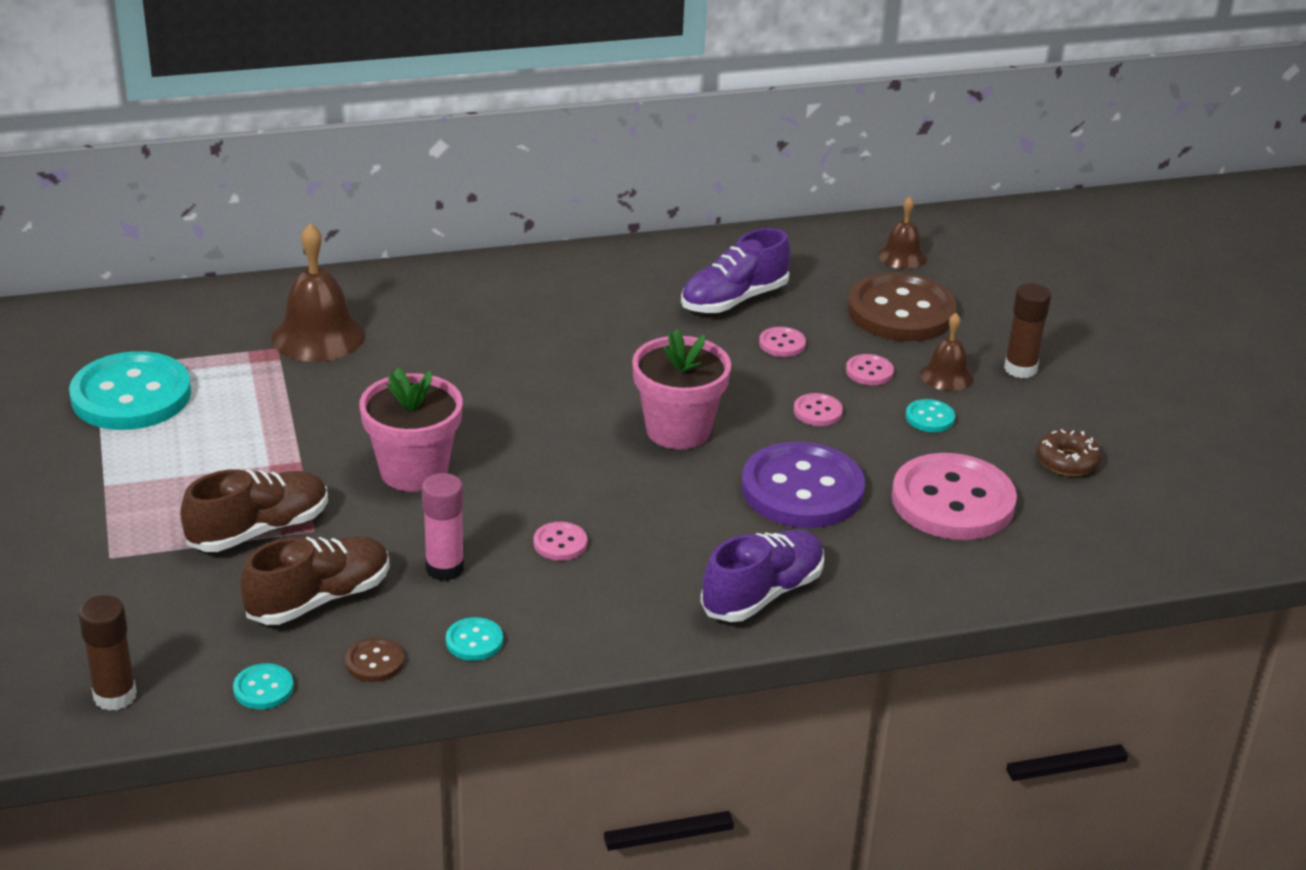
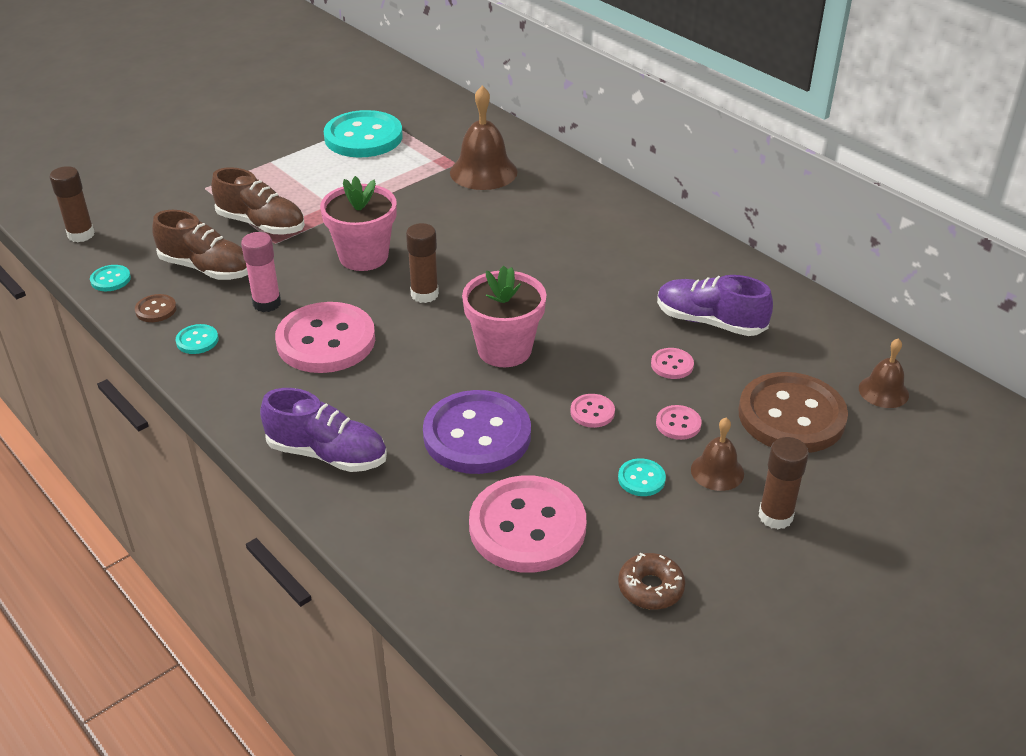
camera: 65 degrees right, 5 degrees up
pink button [534,522,587,561] -> pink button [275,302,375,373], size x2.38
none -> brown glue stick [406,223,439,303]

